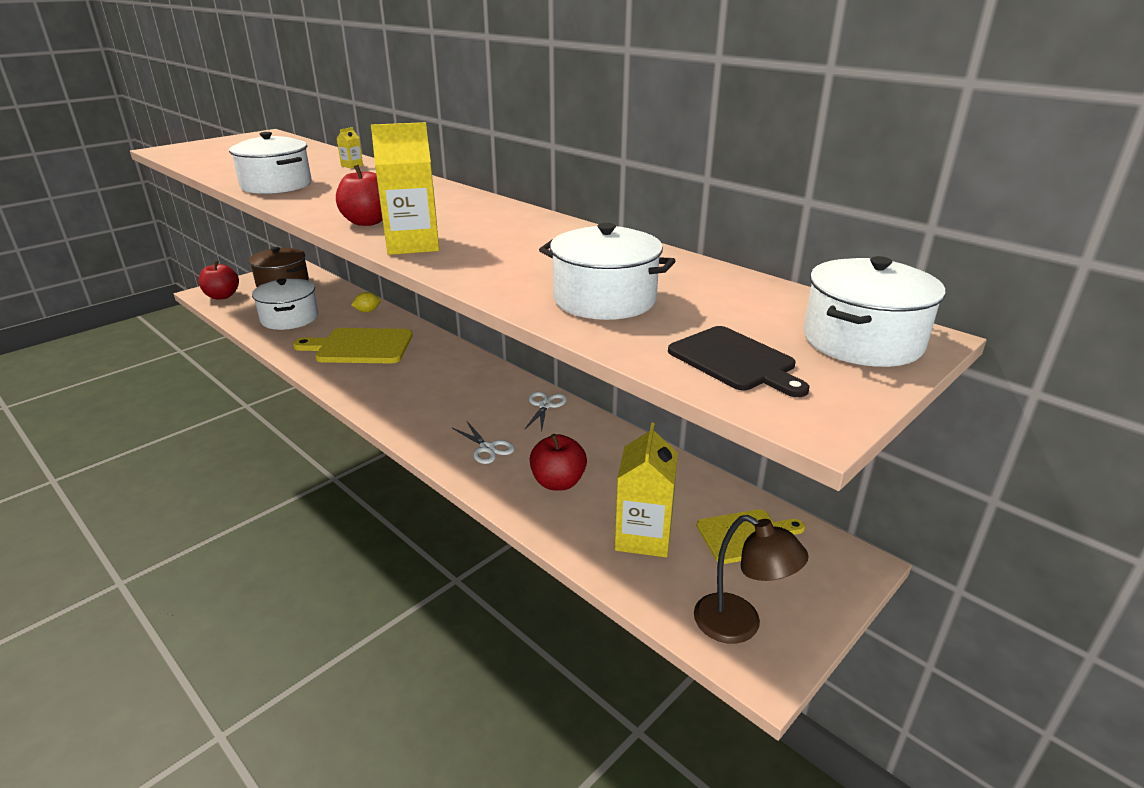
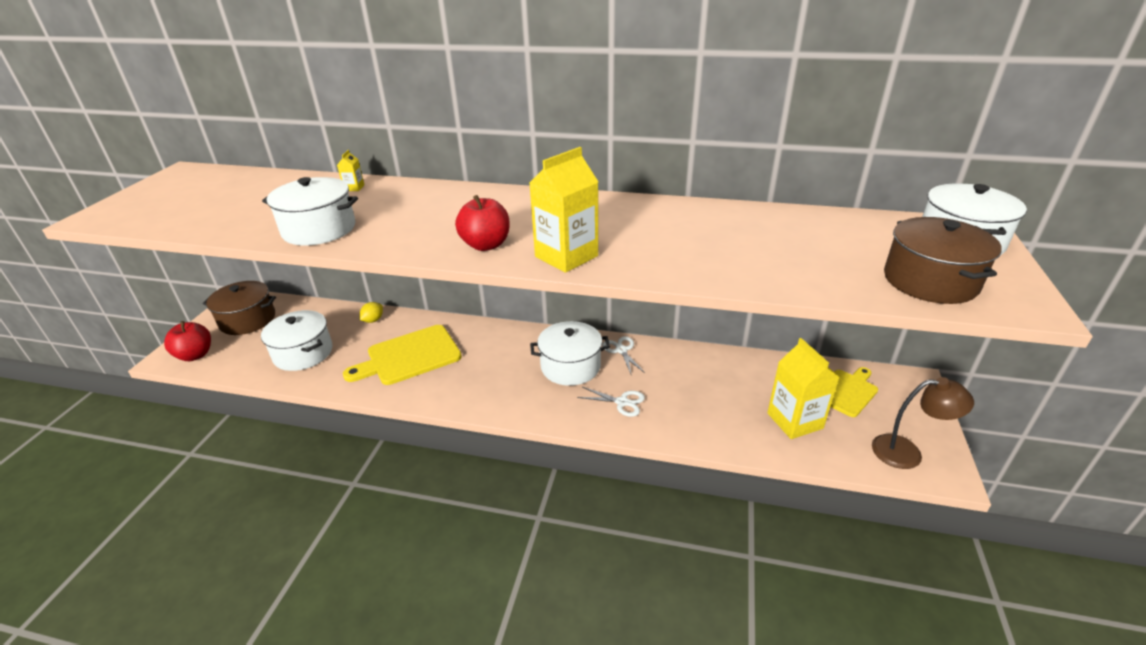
camera: 30 degrees left, 5 degrees up
red apple [530,434,587,491] -> none
white pot [539,223,675,320] -> white pot moved to [530,321,610,386]
black cutting board [668,326,810,397] -> brown pot [884,217,1002,304]

